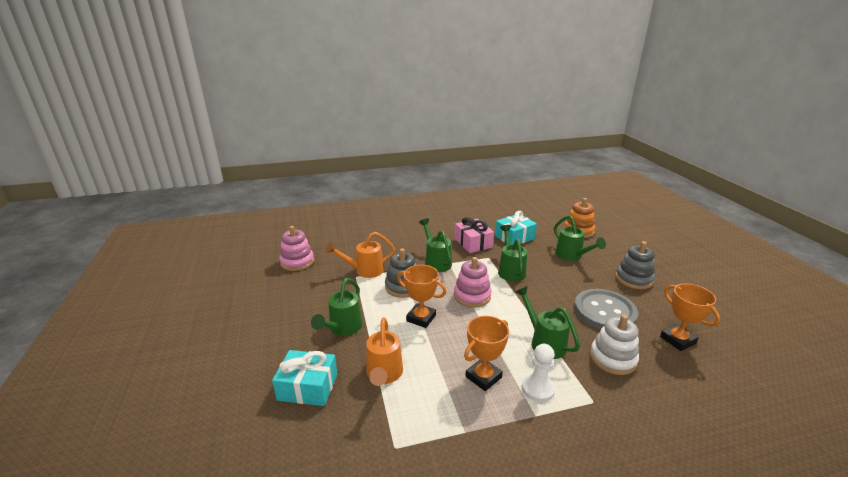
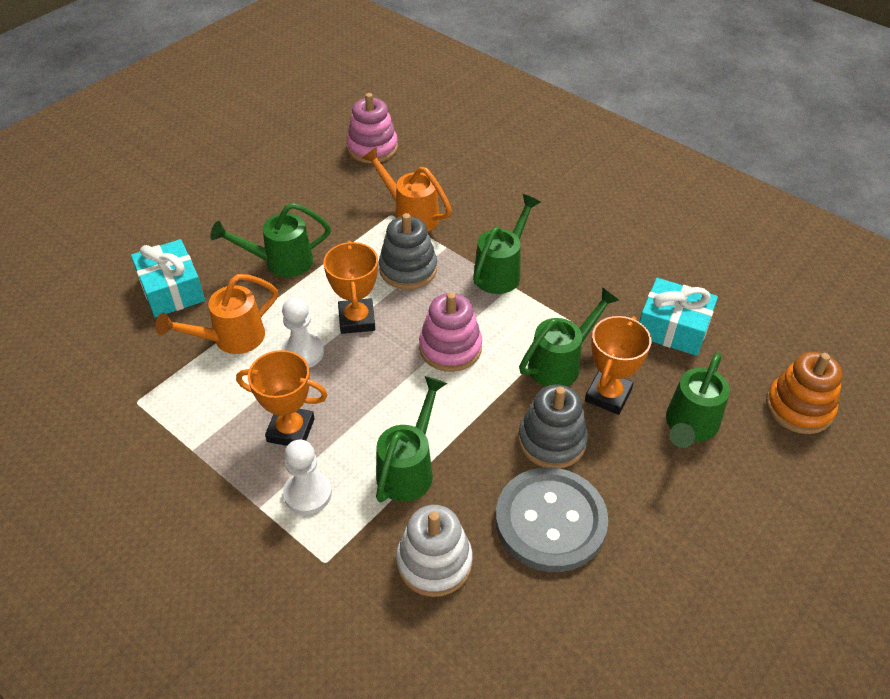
camera: 55 degrees right, 20 degrees up
pink gift [455,217,494,253] -> none
grey stacking toy [616,241,655,289] -> grey stacking toy moved to [518,384,588,468]
orange trophy [660,283,720,351] -> orange trophy moved to [585,316,651,415]
none -> white pawn [281,297,324,368]

